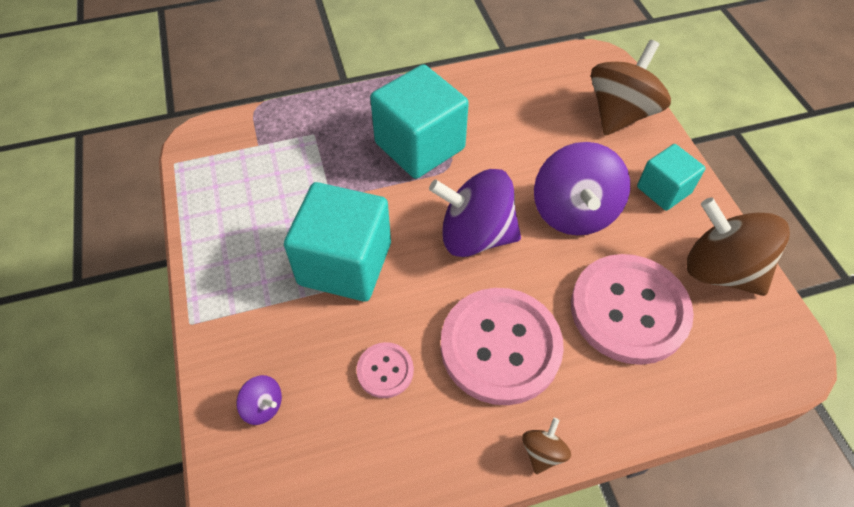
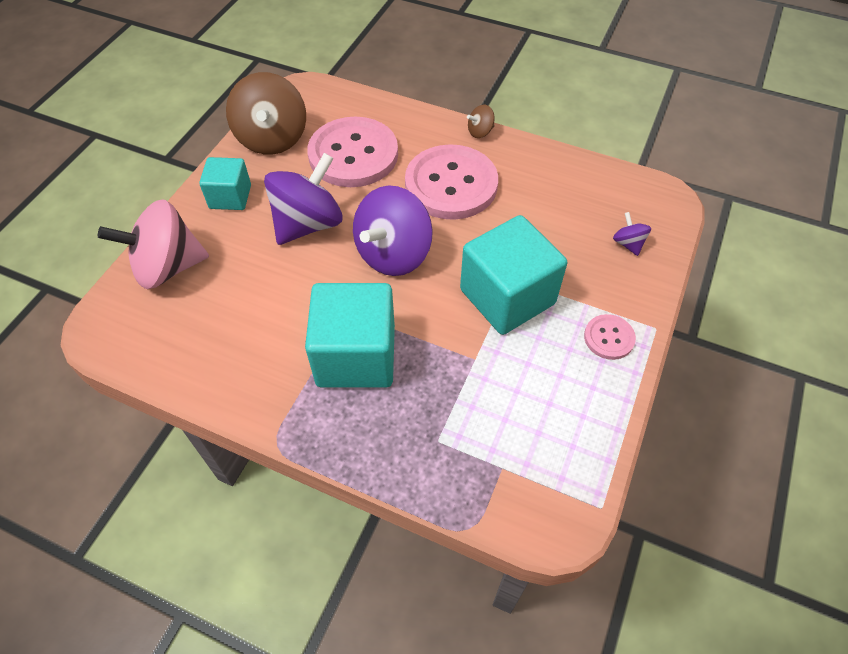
camera: 140 degrees left, 0 degrees up
pink button [356,342,414,398] -> pink button moved to [584,314,636,360]
purple spinning top [429,169,521,257] -> purple spinning top turned 75 degrees clockwise [353,186,433,276]
brown spinning top [591,40,671,136] -> pink spinning top [98,200,209,289]

